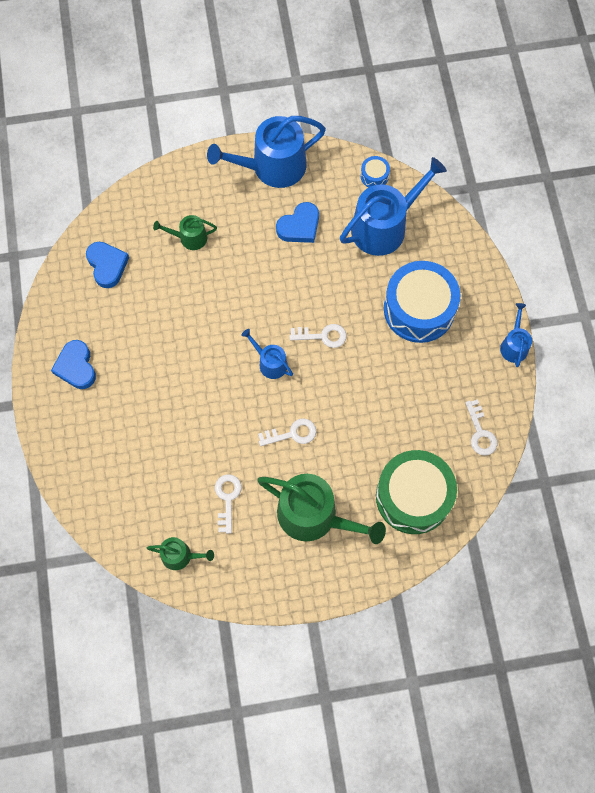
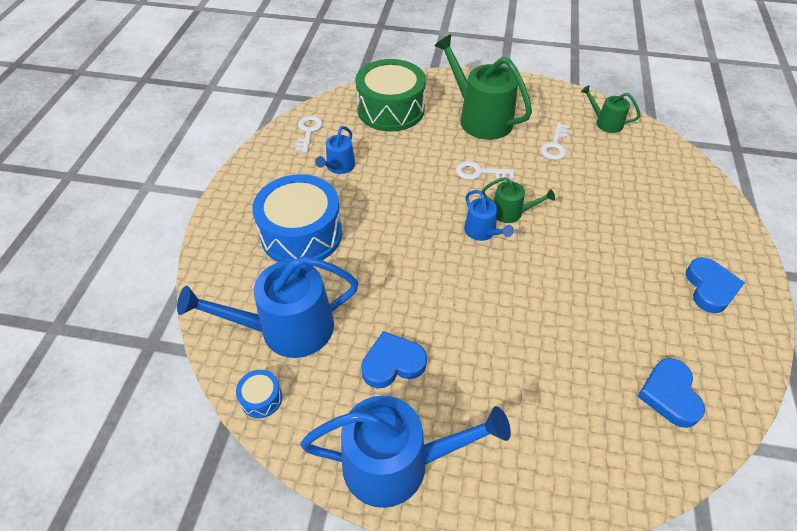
camera: 160 degrees left, 20 degrees down
green watering can [153,215,217,250] -> green watering can moved to [482,177,555,223]
white key [289,324,347,348] -> none
blue watering can [500,303,532,367] -> blue watering can moved to [315,126,355,174]

